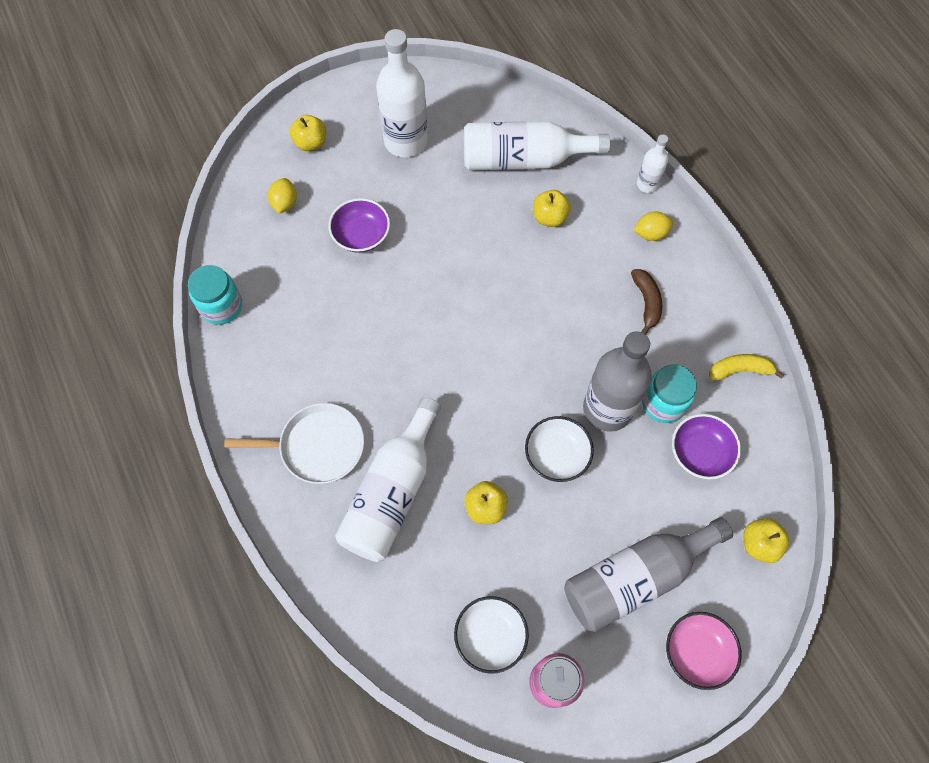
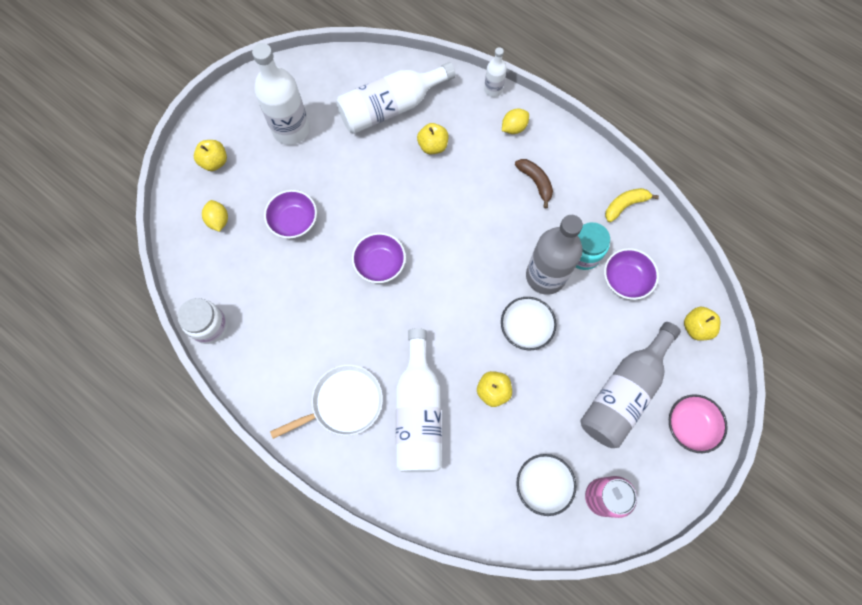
camera: 25 degrees left, 5 degrees up
turquoise jar [188,265,242,325] -> white jar [177,298,228,344]
none -> purple bowl [352,233,406,283]

